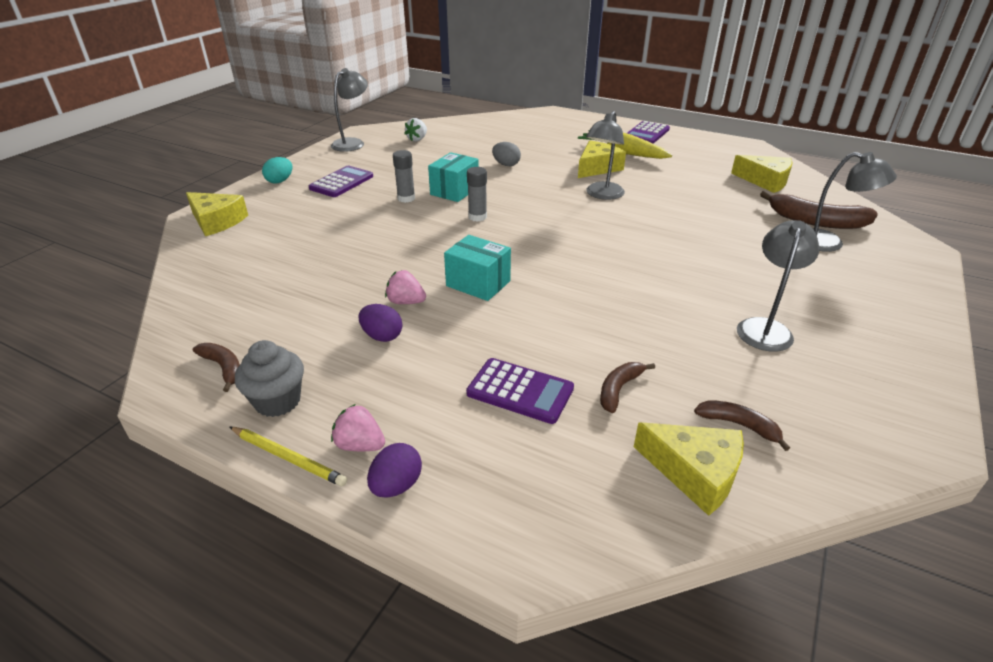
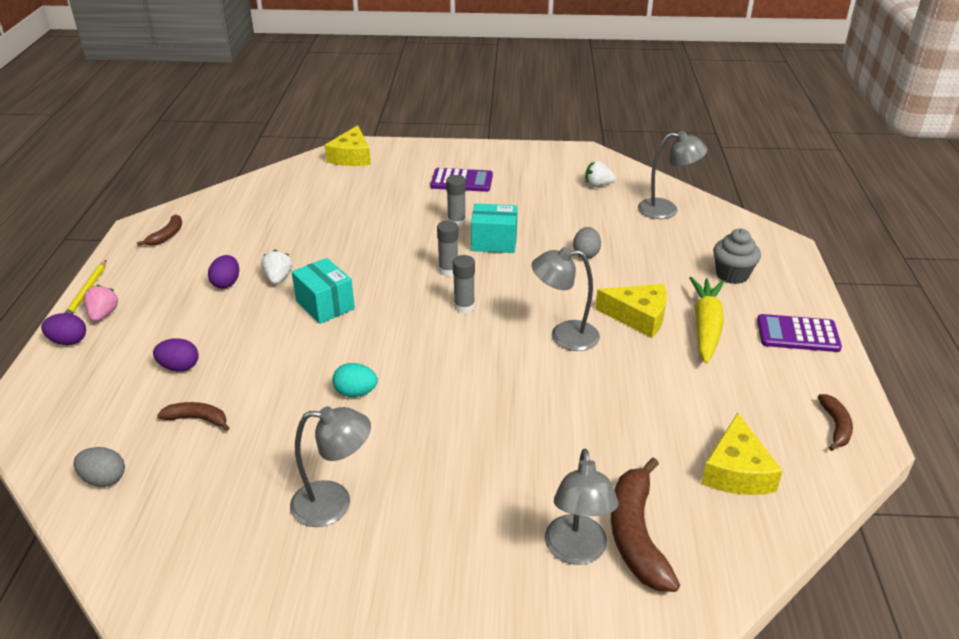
camera: 65 degrees right, 0 degrees up
grey cupcake [235,340,304,417] -> grey cupcake moved to [713,229,761,284]
turquoise egg [262,157,292,184] -> turquoise egg moved to [332,363,378,397]
grey lamp [331,68,368,152] -> grey lamp moved to [638,131,707,219]
pink strawberry [385,270,426,304] -> white strawberry [261,250,292,284]
turquoise box [444,235,511,301] -> turquoise box turned 45 degrees counterclockwise [292,258,355,324]
purple calculator [466,358,574,424] -> purple egg [153,338,199,372]
yellow cheese [634,422,744,516] -> grey egg [73,447,125,487]
brown banana [694,401,790,451] -> brown banana moved to [818,394,853,451]
none -> grey glue stick [453,255,475,313]

